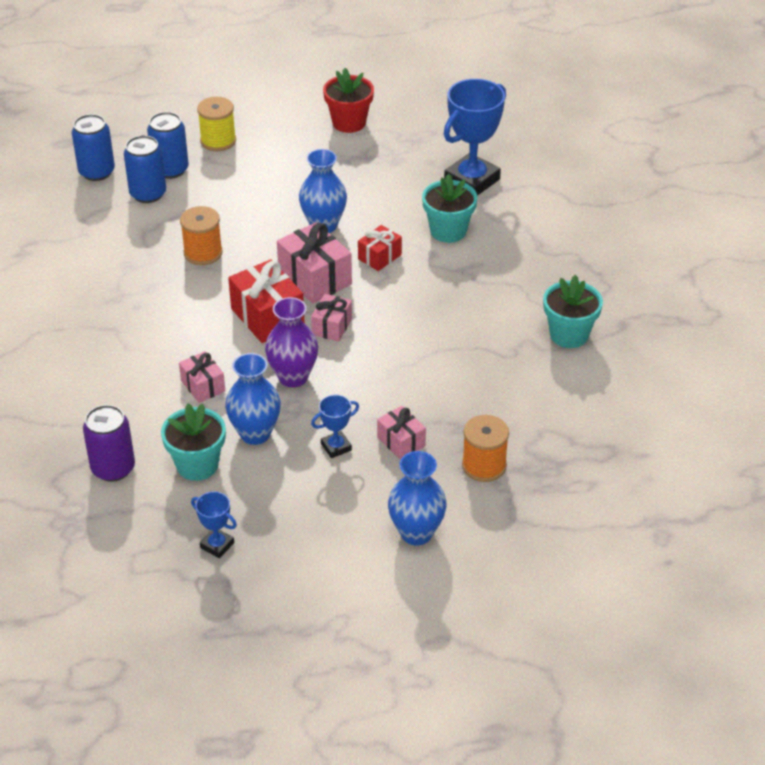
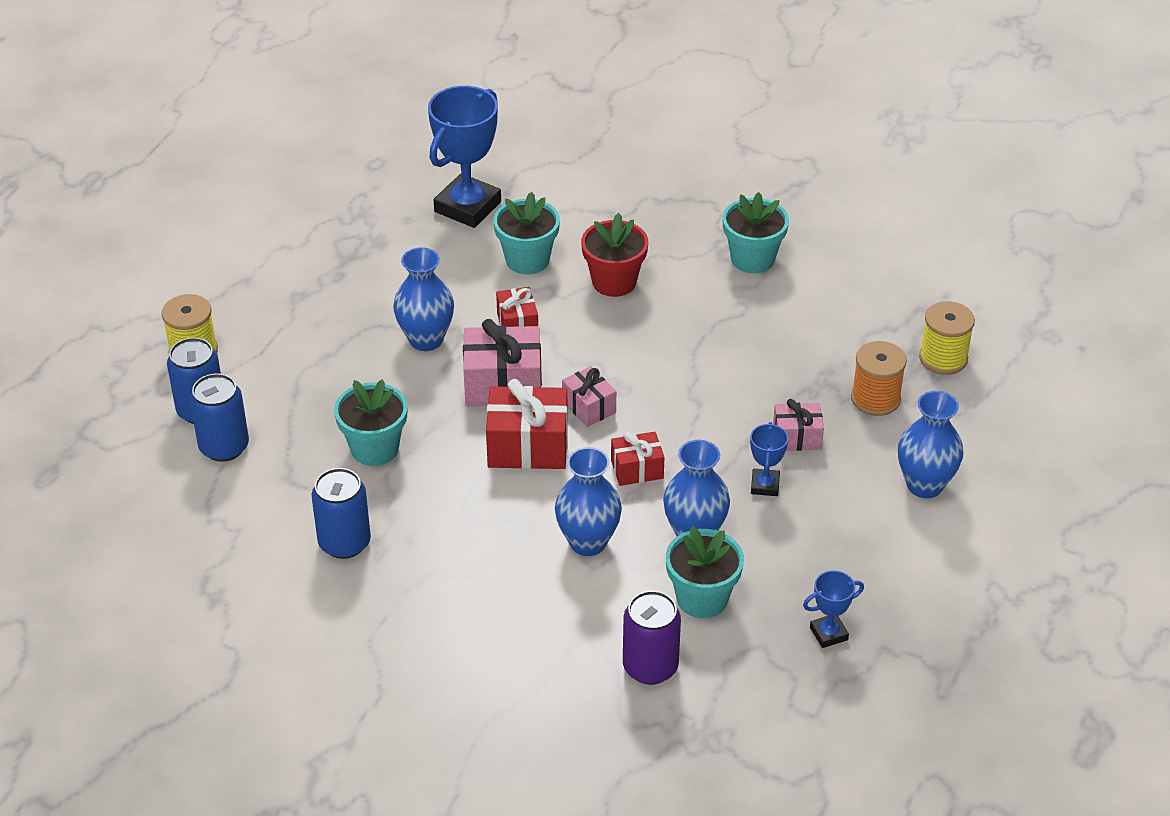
camera: 55 degrees left, 0 degrees up
blue can [72,114,115,181] -> blue can moved to [312,468,371,559]
pink gift [179,351,225,403] -> blue vase [555,447,622,556]
orange spool [180,206,223,265] -> turquoise flower pot [334,379,408,466]
purple vase [265,297,318,387] -> red gift [611,432,665,486]
red flower pot [323,68,374,133] -> red flower pot moved to [581,213,648,297]
blue trophy [444,79,506,196] -> blue trophy turned 45 degrees clockwise [428,86,501,228]
none -> yellow spool [919,301,975,375]

